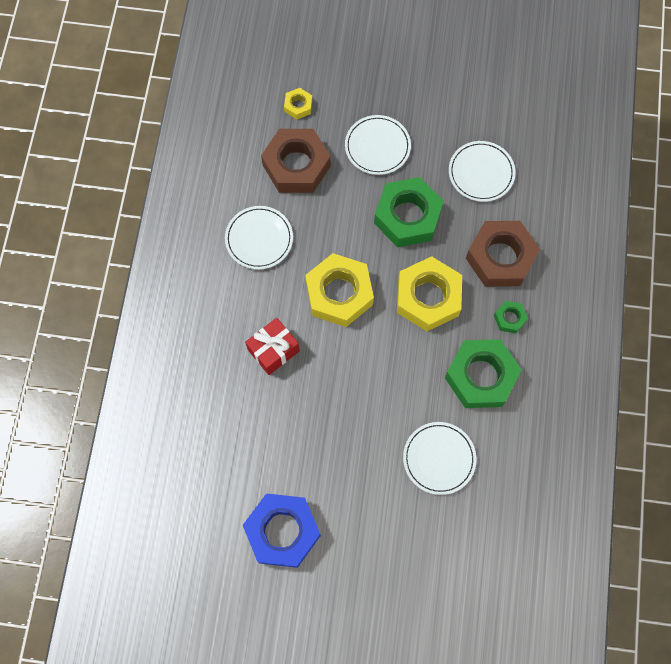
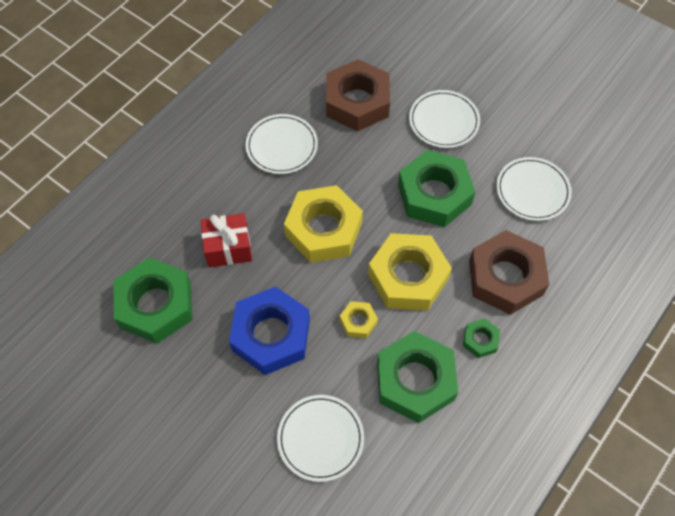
camera: 30 degrees right, 10 degrees down
blue nut [243,493,321,568] -> blue nut moved to [229,287,310,375]
yellow nut [284,88,312,120] -> yellow nut moved to [340,301,378,338]
none -> green nut [114,257,193,344]

